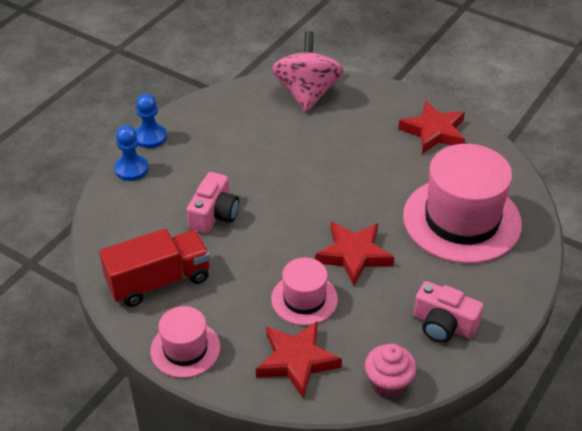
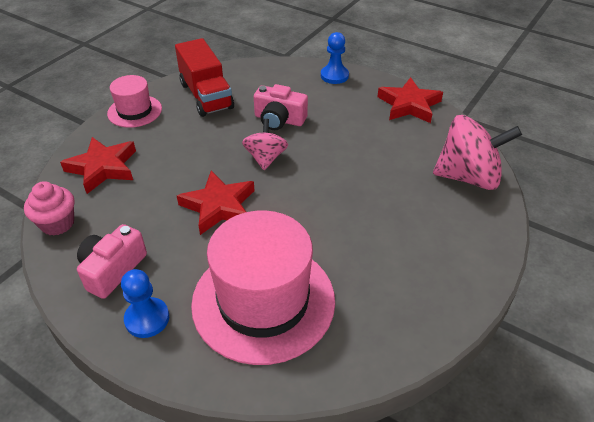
camera: 90 degrees right, 0 degrees up
blue pawn [136,94,167,148] -> blue pawn moved to [121,269,169,338]
pink hat [271,258,338,325] -> none
red star [398,101,465,154] -> red star moved to [377,77,443,123]
none -> pink spinning top [242,119,288,170]

